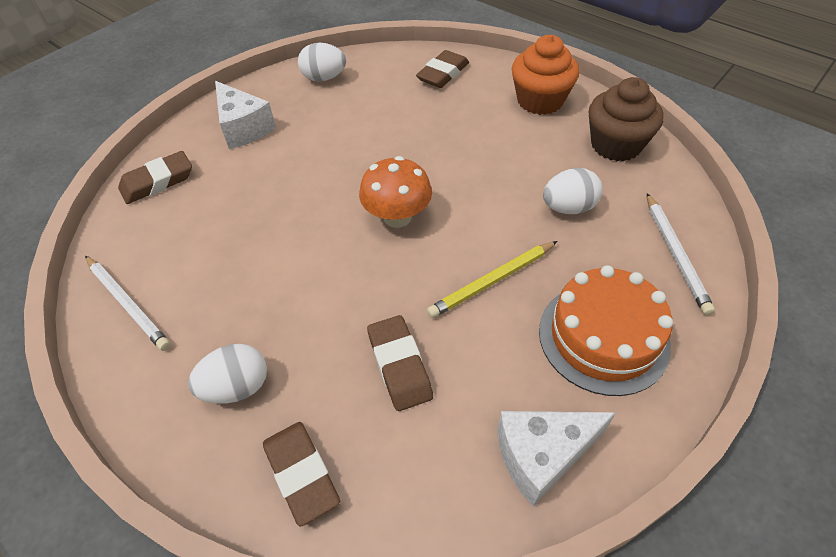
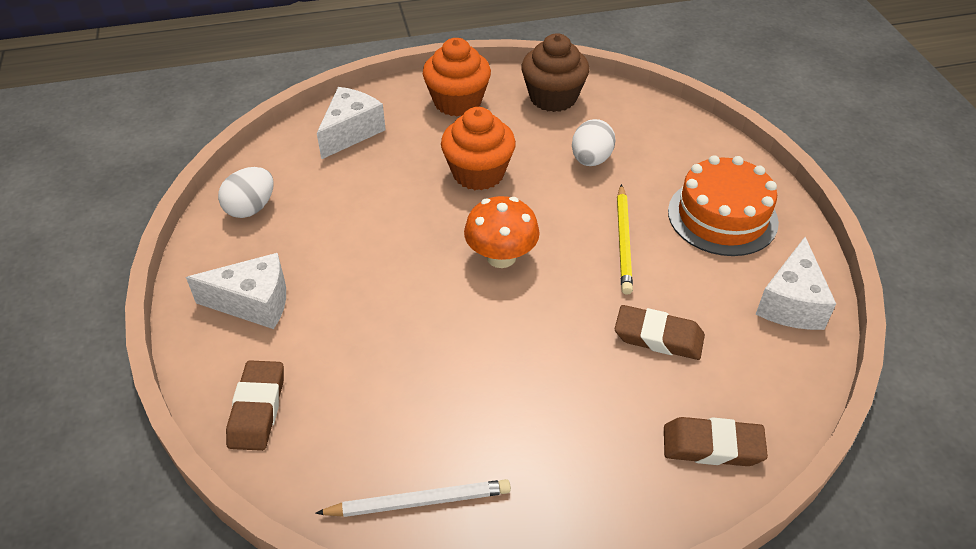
camera: 55 degrees left, 5 degrees down
white egg [188,344,267,404] -> none
brown eraser [416,50,469,88] -> white cheese [317,87,386,160]
white pencil [647,193,715,315] -> none
none -> orange cupcake [441,107,516,190]

